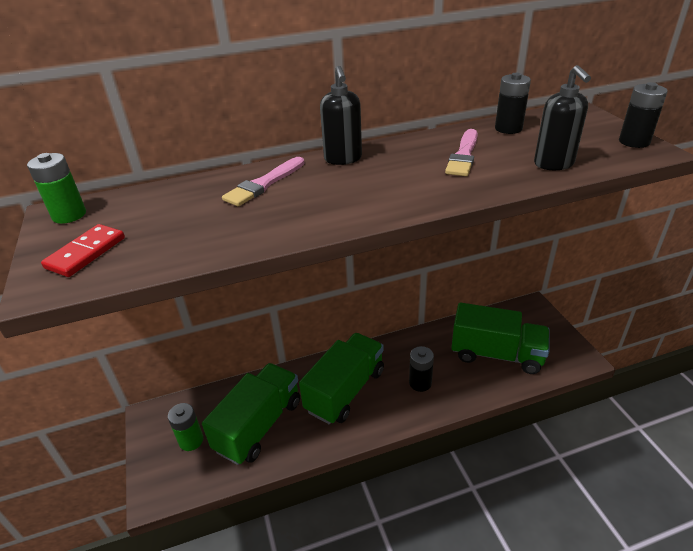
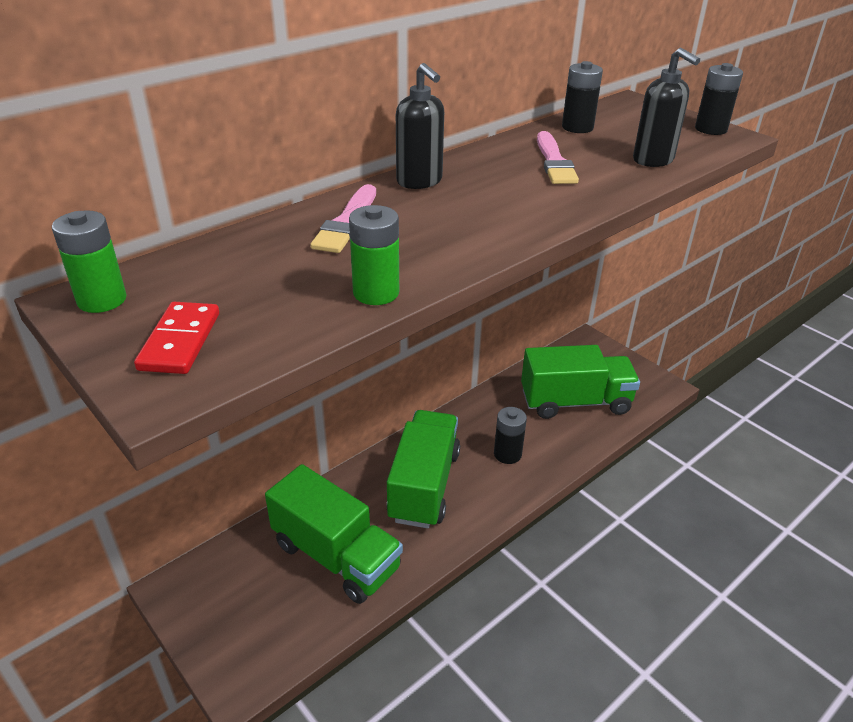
camera: 25 degrees left, 0 degrees up
green battery [168,403,203,451] -> green battery moved to [349,205,399,305]
green truck [202,363,300,465] -> green truck turned 120 degrees clockwise [265,464,403,604]

